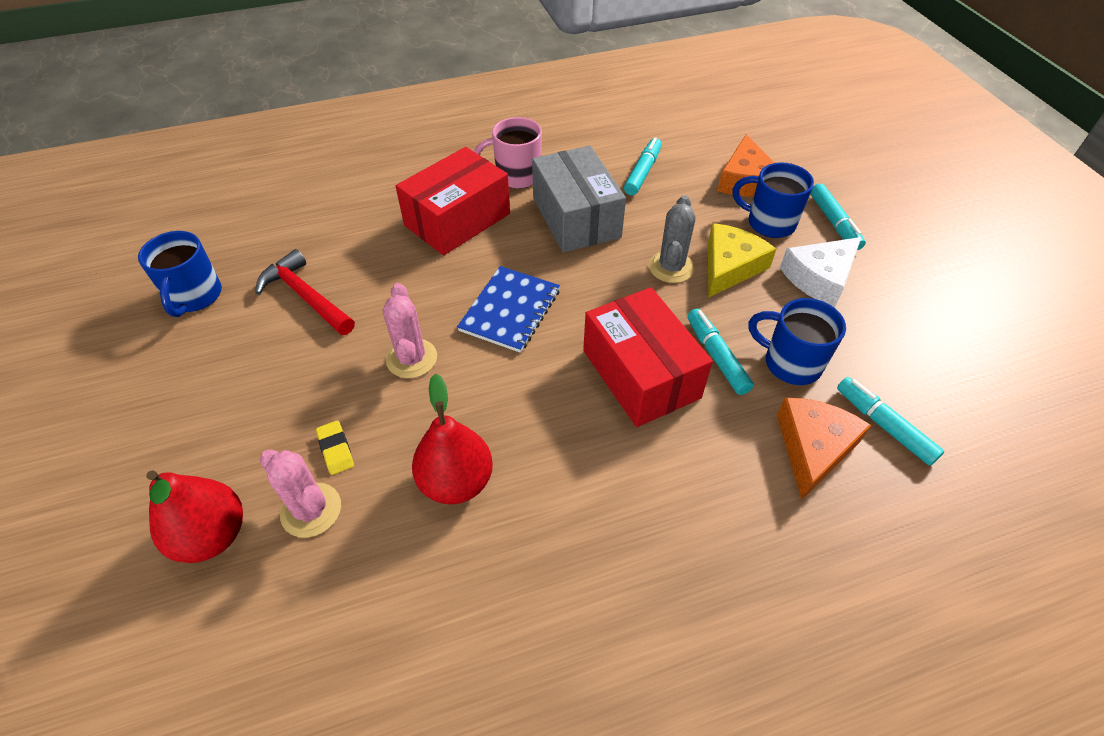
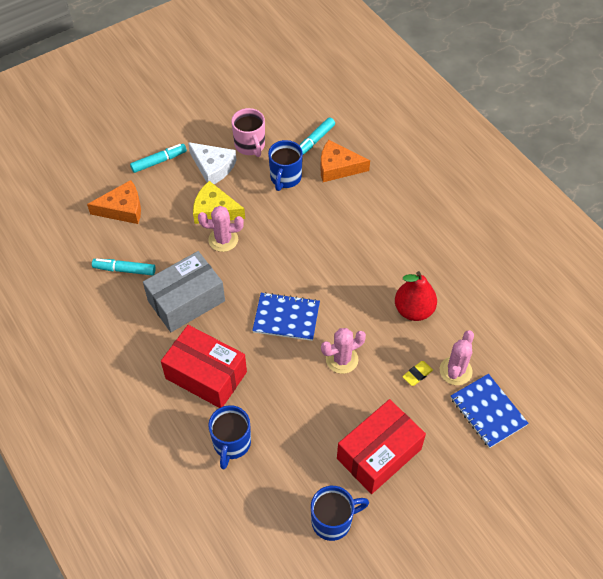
camera: 105 degrees left, 5 degrees up
red pear [146,470,243,563] -> blue notebook [451,374,529,448]
red hammer [255,249,355,335] -> none
pink mug [474,117,542,189] -> pink mug moved to [231,108,265,157]
red box [583,287,713,427] -> red box moved to [337,399,426,494]
grey cactus [649,195,695,283] -> pink cactus [198,206,244,252]
turquoise marker [687,309,754,395] -> none
blue mug [733,162,814,238] -> blue mug moved to [208,405,251,469]

